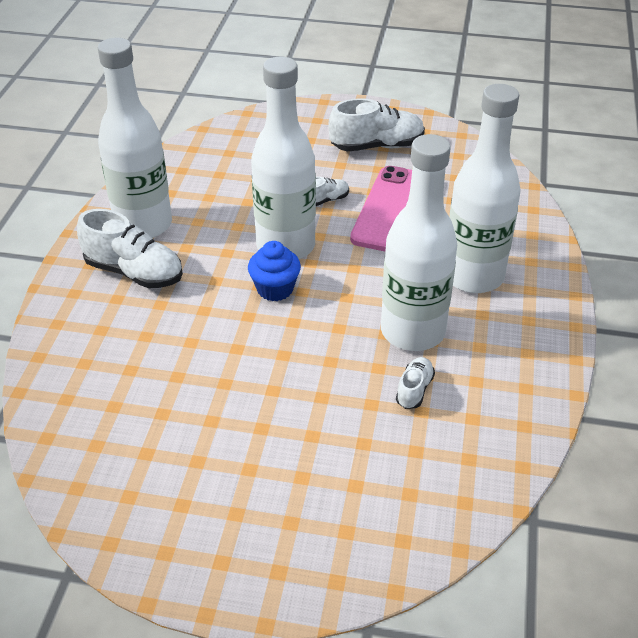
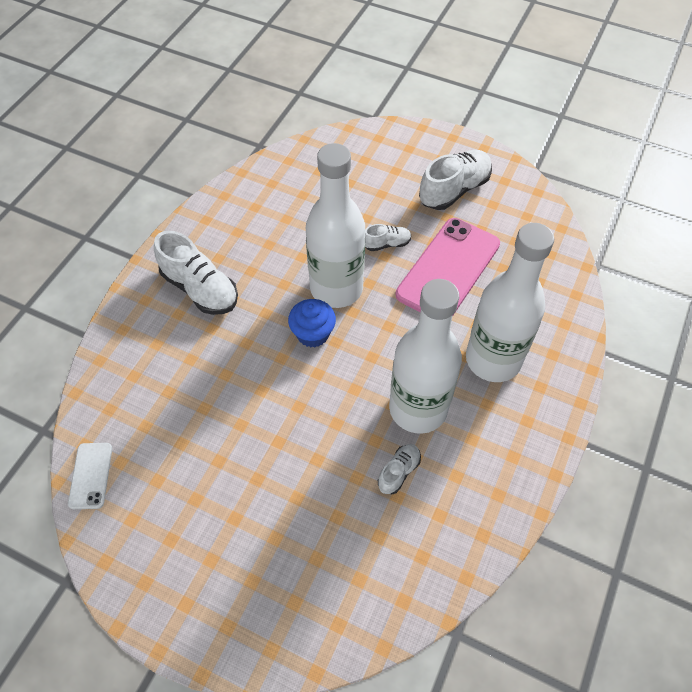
camera: 15 degrees right, 15 degrees up
white bottle [98,38,172,238] -> none
white shoe [329,98,425,151] -> white shoe turned 45 degrees counterclockwise [419,150,492,210]
none -> white phone [68,443,112,509]

